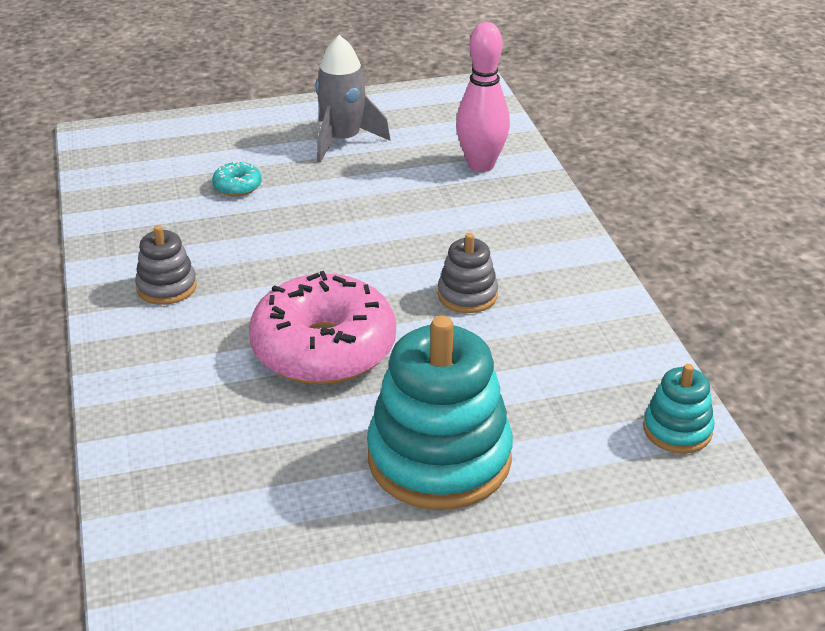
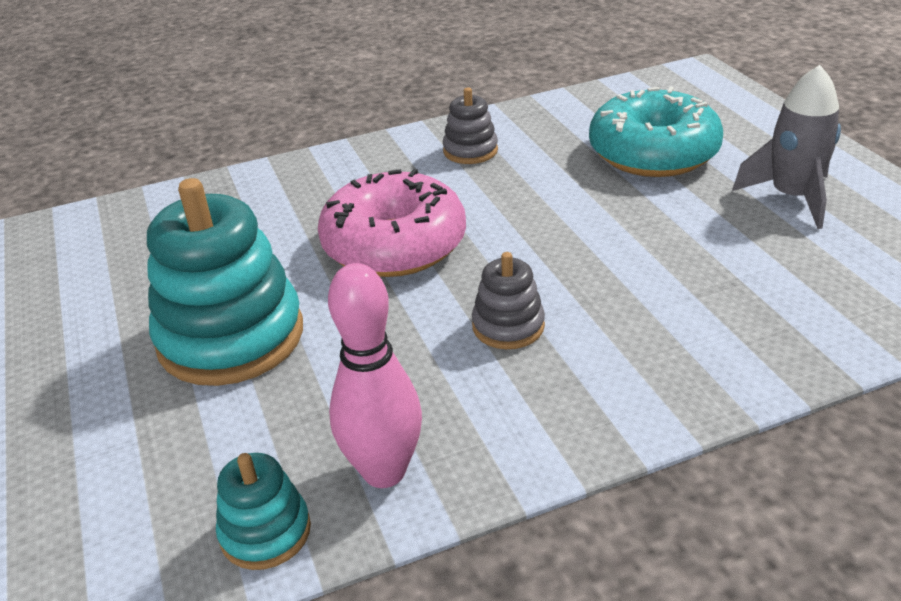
camera: 85 degrees right, 0 degrees up
turquoise donut [212,161,262,196] -> turquoise donut [589,86,723,177], size x2.49
pink bowling pin [456,22,510,172] -> pink bowling pin moved to [328,263,422,488]

